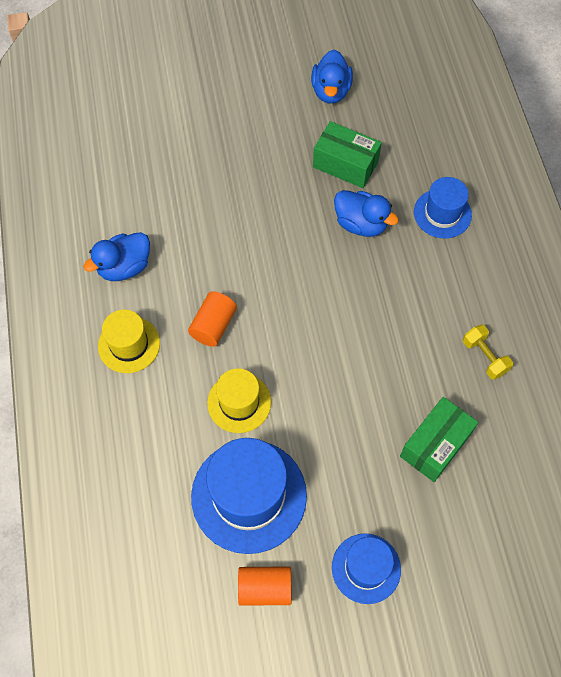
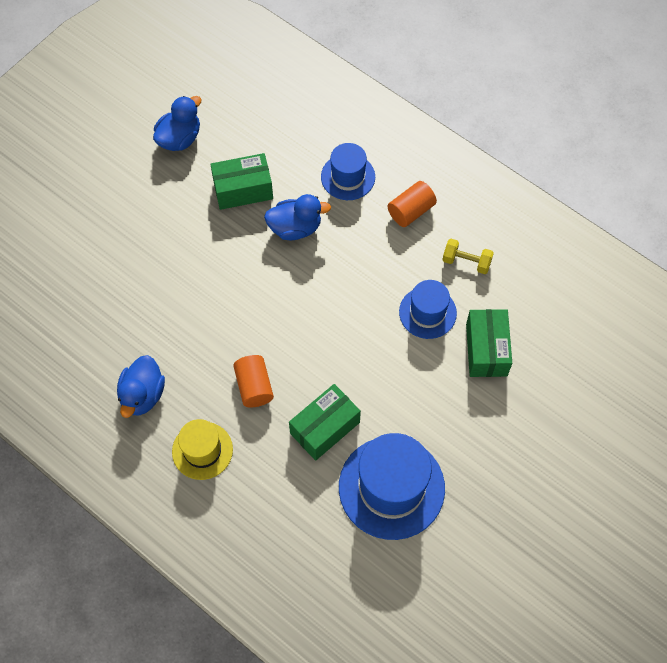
camera: 40 degrees left, 0 degrees up
yellow hat [207,368,271,433] -> green box [289,384,361,461]
orange cylinder [238,566,291,606] -> orange cylinder moved to [388,181,437,227]
blue duck [311,50,353,103] -> blue duck turned 105 degrees counterclockwise [153,96,202,151]
blue hat [332,533,401,604] -> blue hat moved to [399,280,457,339]

